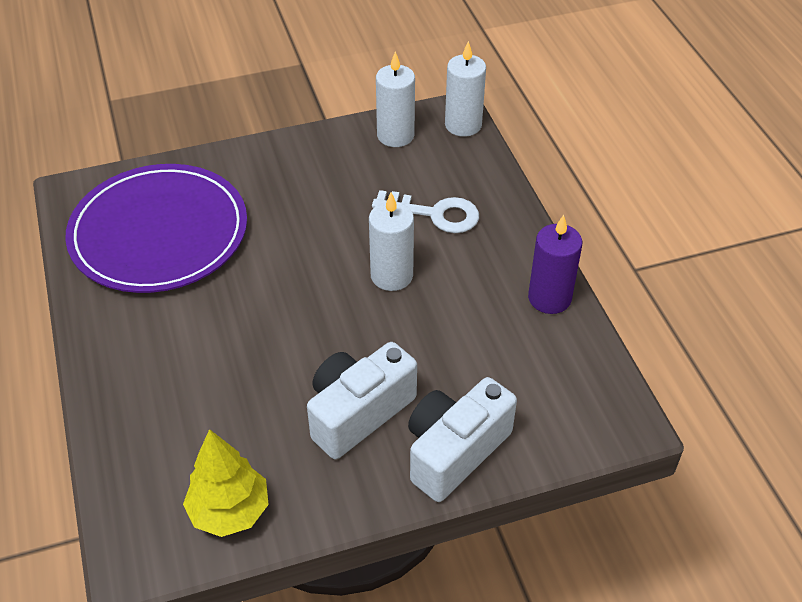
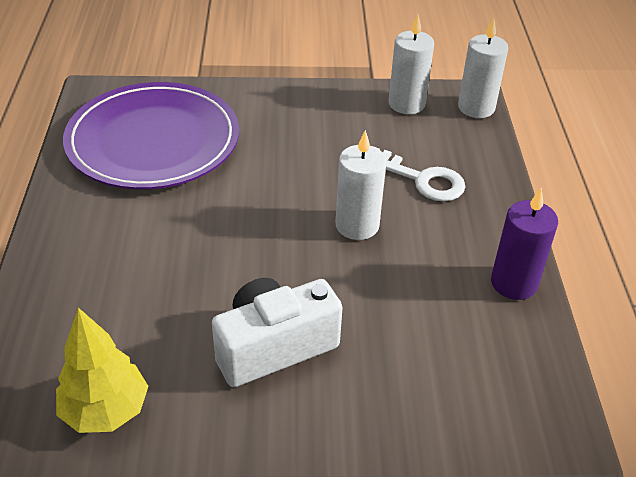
camera: 15 degrees right, 5 degrees down
white camera [408,377,517,502] -> none

